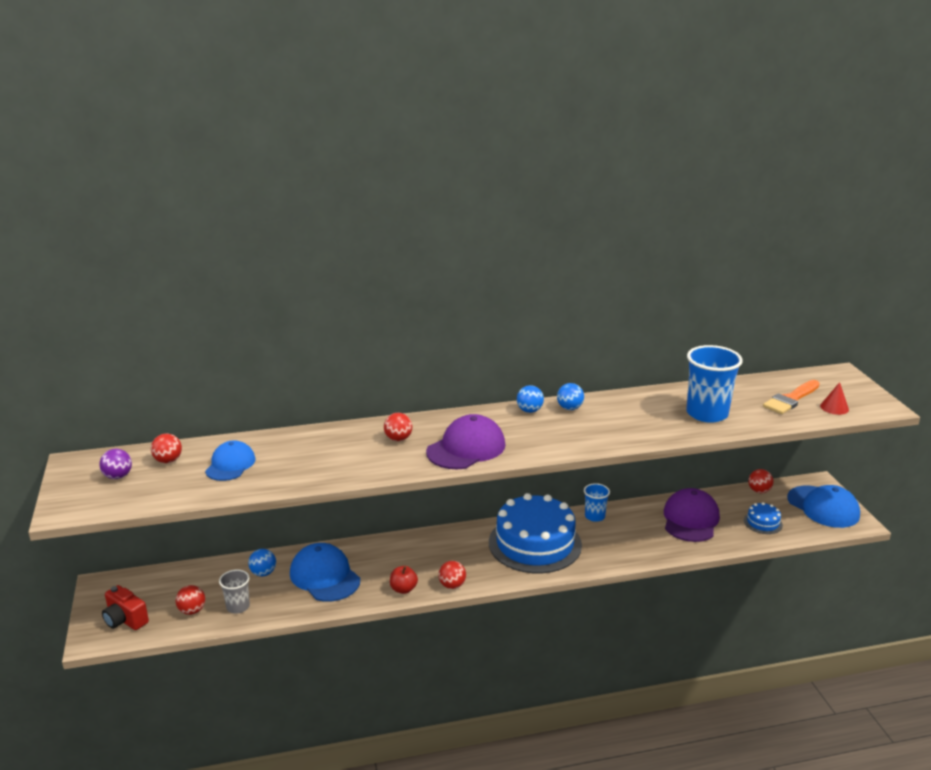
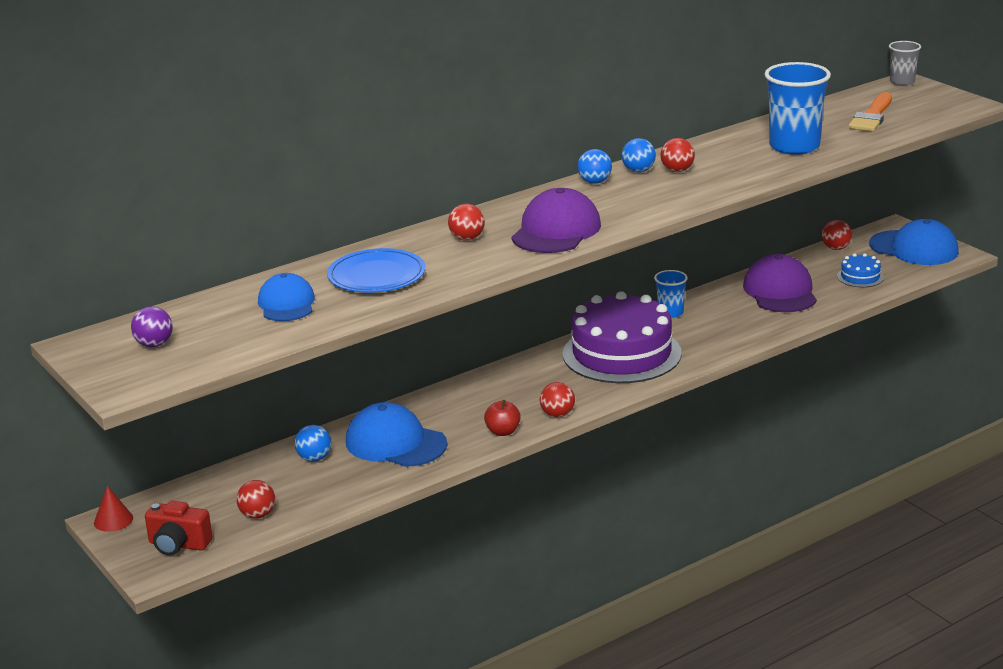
camera: 20 degrees left, 0 degrees up
red ball [151,434,182,463] -> red ball moved to [661,138,695,172]
grey cup [219,569,250,614] -> grey cup moved to [889,41,921,86]
blue cake [489,493,582,573] -> purple cake [563,291,682,383]
red cone [820,382,849,415] -> red cone moved to [94,486,133,532]
none -> blue plate [327,248,426,293]

